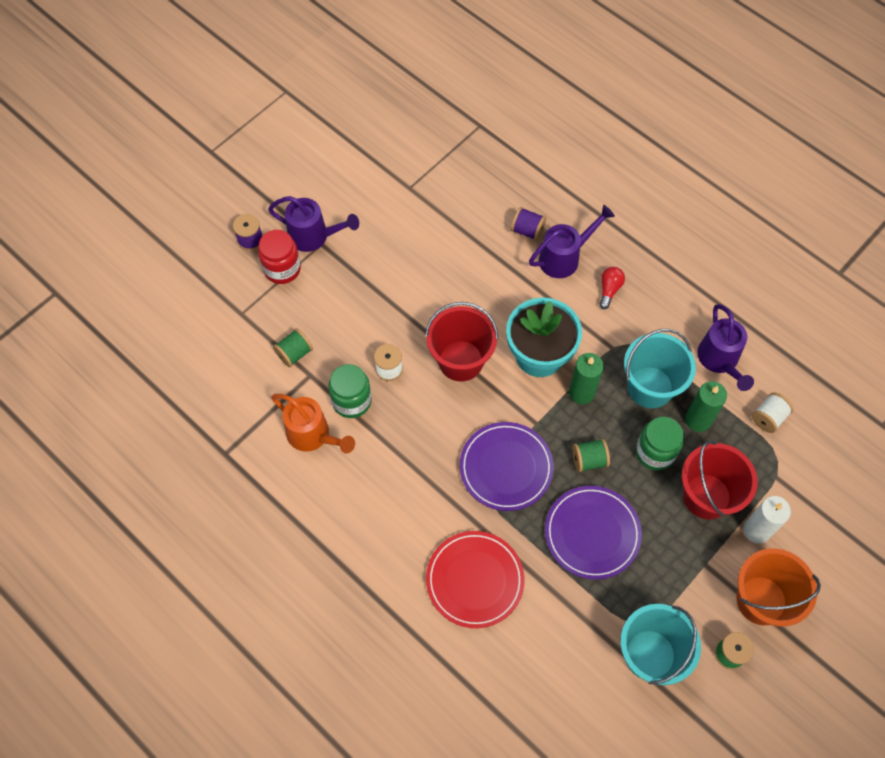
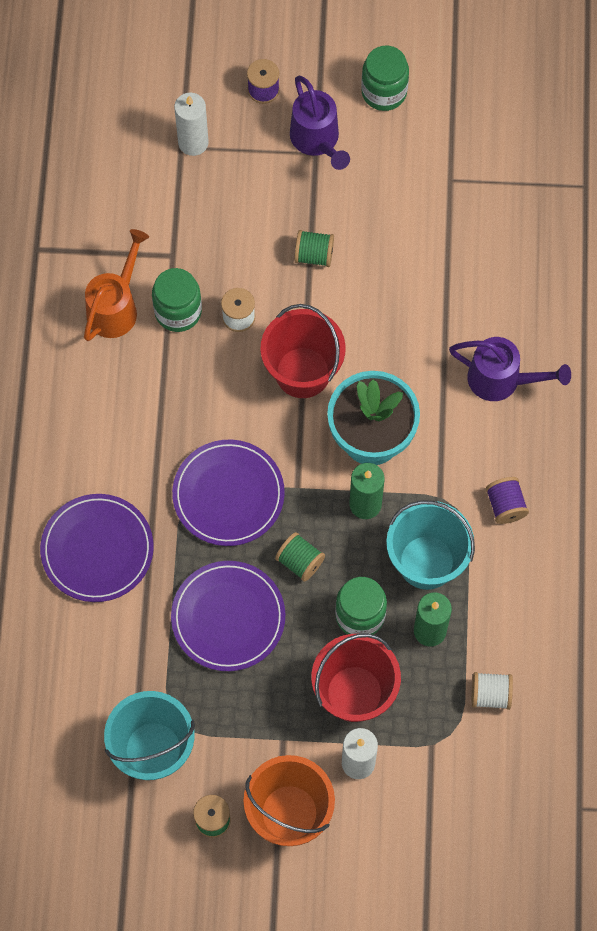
camera: 50 degrees right, 5 degrees up
red jar [258,230,301,284] -> none
orange watering can [271,394,355,454] -> orange watering can turned 150 degrees counterclockwise [84,229,149,341]
green spool [273,328,313,367] -> green spool moved to [294,230,334,267]
red plate [426,531,524,628] -> purple plate [40,494,154,602]
purple spool [511,207,546,241] -> purple spool moved to [486,477,529,524]
red light bulb [599,267,625,309] -> none
purple watering can [697,304,754,391] -> none
none -> white candle [174,93,209,156]
none -> green jar [361,45,409,111]

